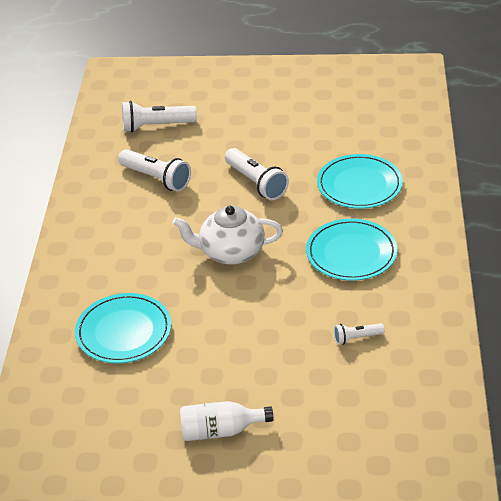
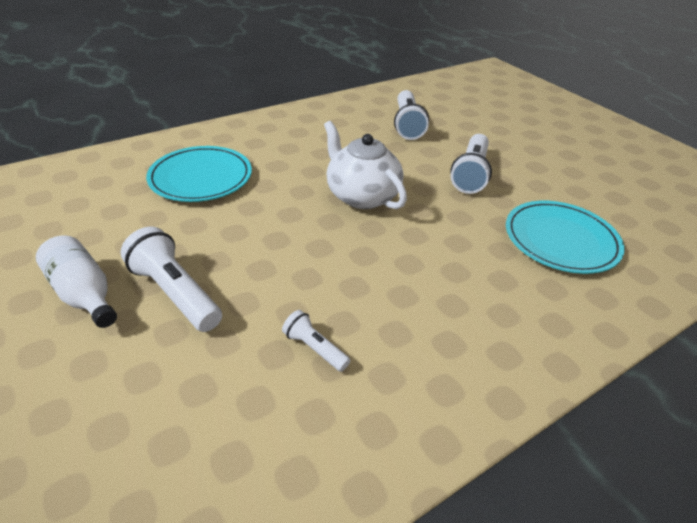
camera: 50 degrees right, 0 degrees up
white flashlight [122,101,197,132] -> white flashlight moved to [121,227,222,332]
turquoise plate [306,219,398,281] -> none

